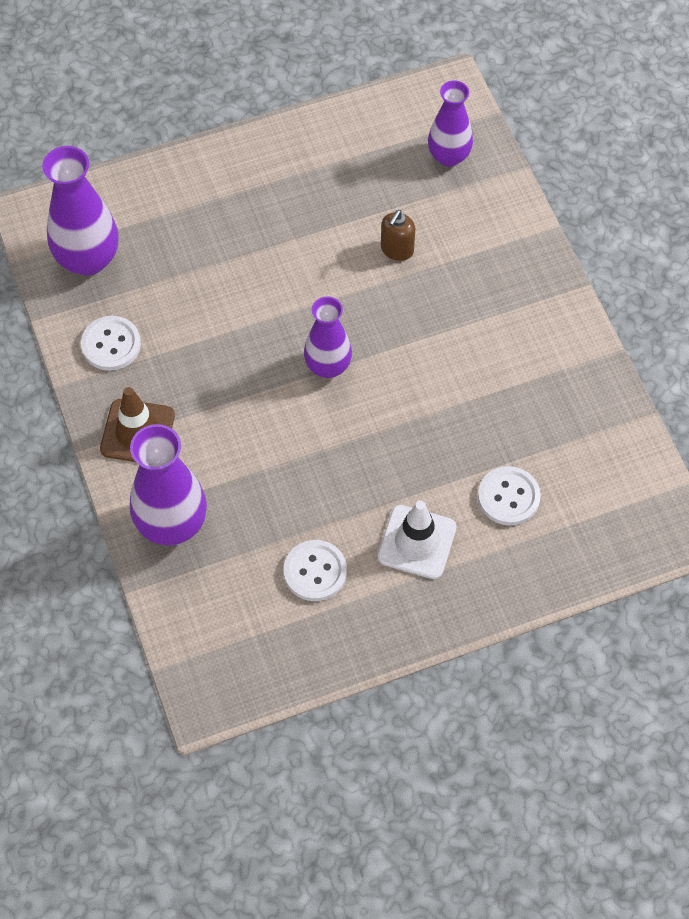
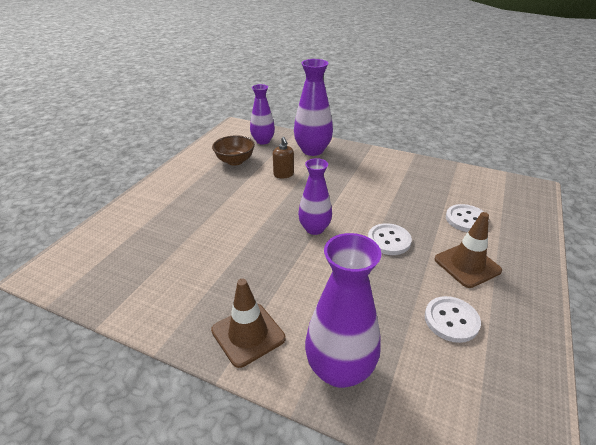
camera: 45 degrees left, 25 degrees down
purple vase [42,146,119,276] -> purple vase moved to [294,59,333,156]
white button [81,316,141,371] -> white button moved to [368,223,412,255]
white traffic cone [378,500,457,579] -> brown traffic cone [435,212,502,288]
none -> brown bowl [212,135,255,166]

